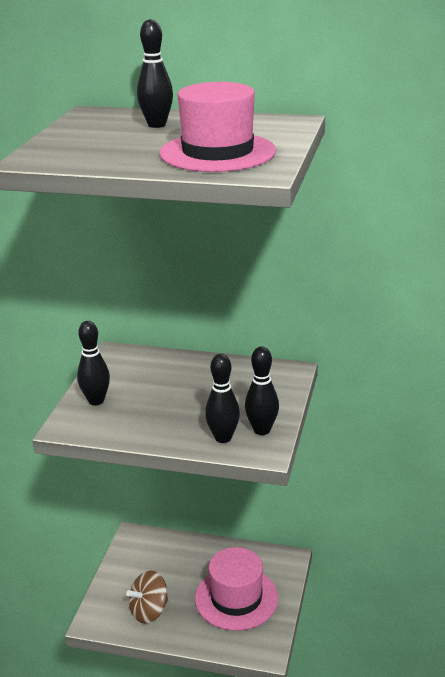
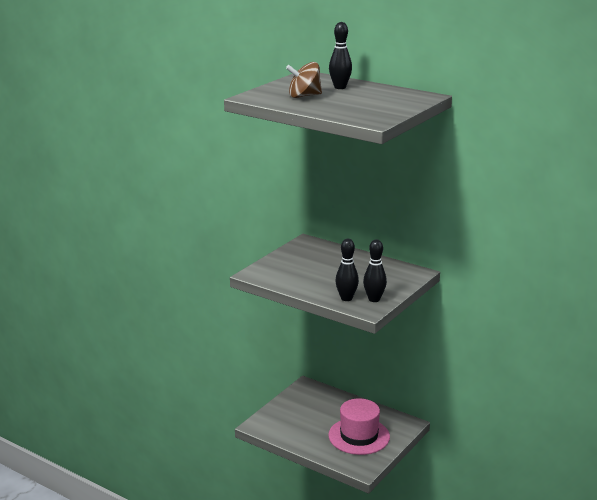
camera: 20 degrees right, 5 degrees down
black bowling pin [77,321,110,405] -> none
brown spinning top [126,571,168,624] -> brown spinning top moved to [286,62,322,98]
pink hat [159,82,276,172] -> none

